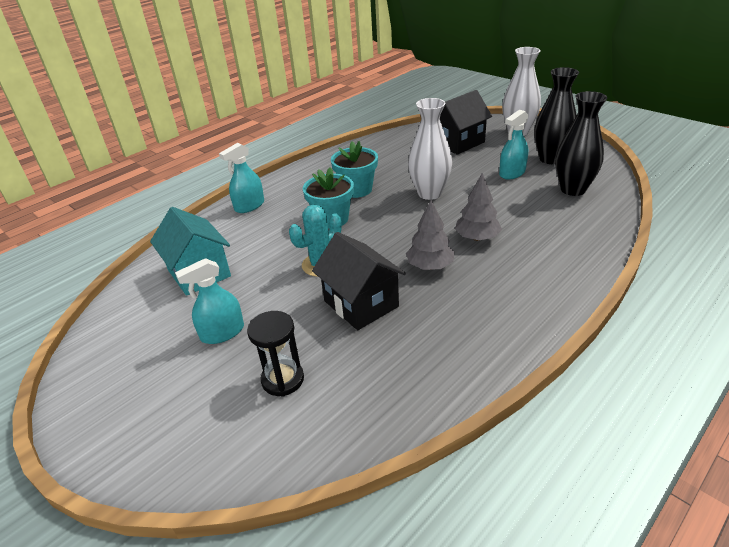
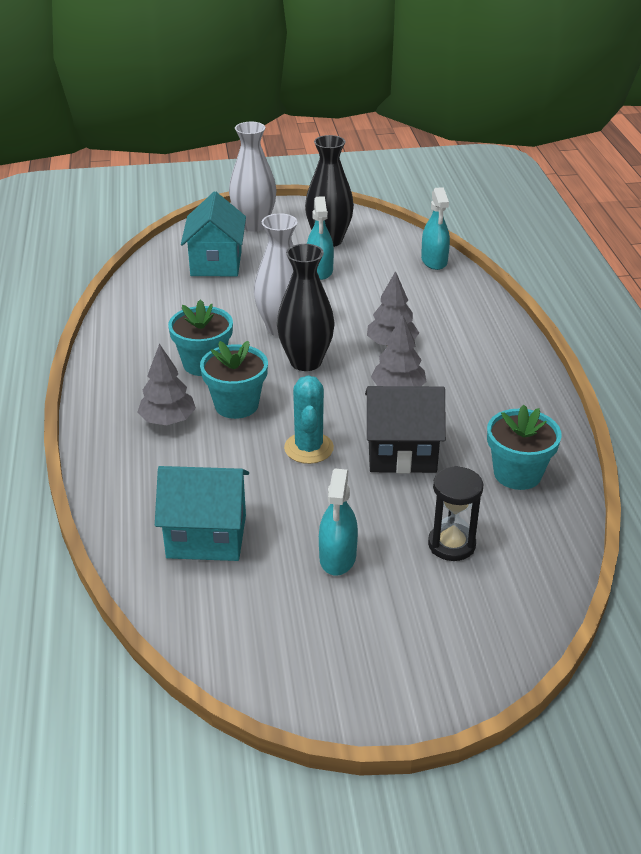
camera: 55 degrees left, 0 degrees up
turquoise spray bottle [219,143,264,213] -> turquoise spray bottle moved to [421,187,450,270]
black house [440,90,492,155] -> turquoise house [181,192,246,276]
black vase [555,91,607,196] -> black vase moved to [277,244,335,371]
none -> grey tree [138,344,196,425]
none -> turquoise flower pot [487,404,562,490]

